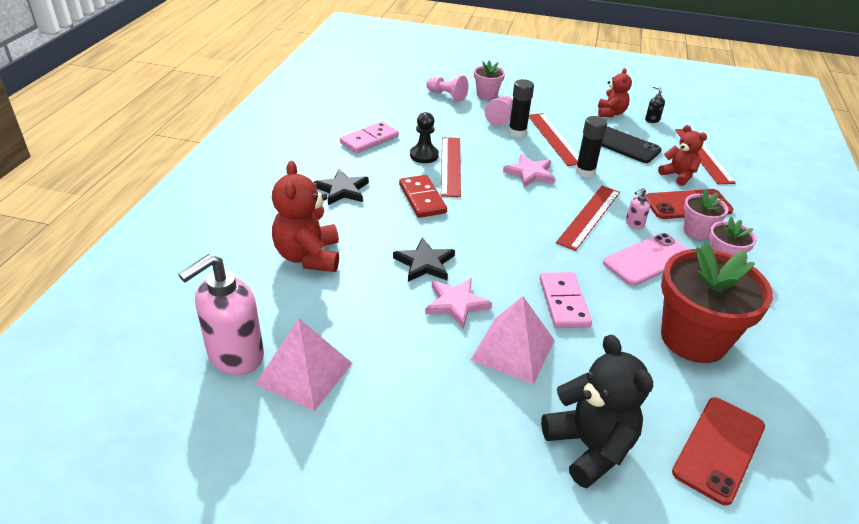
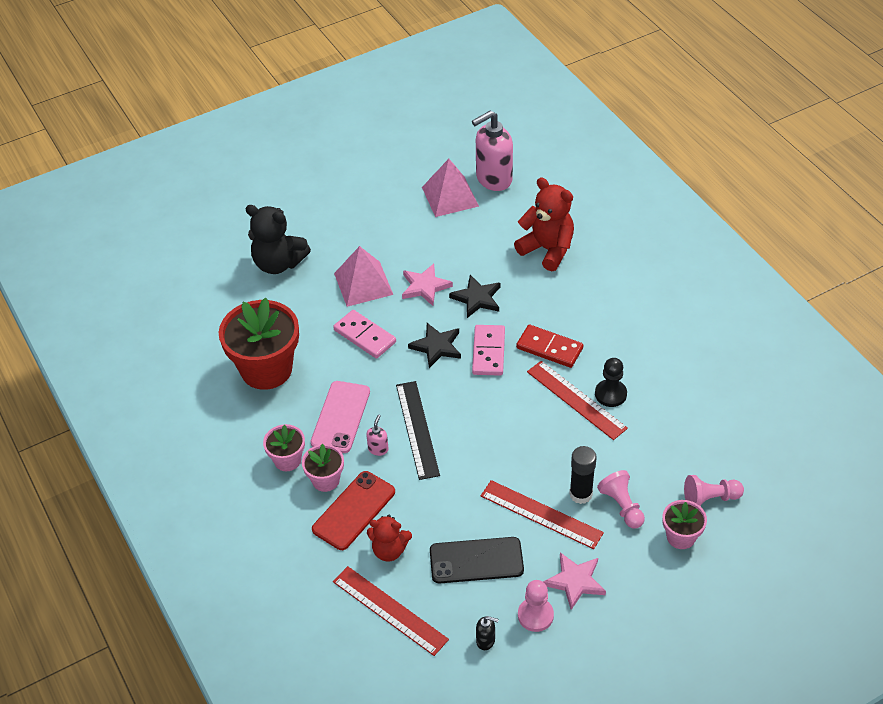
camera: 140 degrees right, 10 degrees up
pink soap dispenser [178,254,264,375] -> pink soap dispenser turned 120 degrees counterclockwise [472,110,513,191]
black star [314,169,369,205] -> black star moved to [408,323,461,368]
pink domino [340,122,399,153] -> pink domino moved to [472,325,505,376]
pink star [503,154,555,188] -> pink star moved to [543,552,606,610]
red ruler [556,186,620,251] -> black ruler [396,381,440,480]
black glue stick [575,116,607,178] -> none
red teddy bear [598,68,632,117] -> pink pawn [518,580,554,632]
red phone [672,397,765,505] -> none

